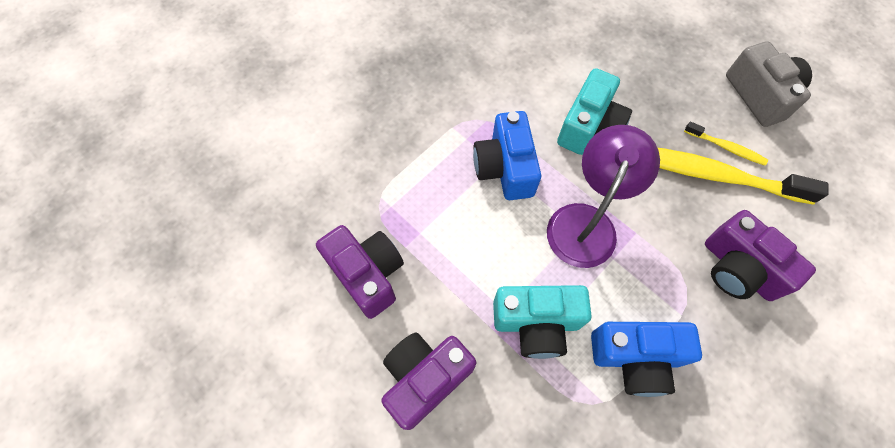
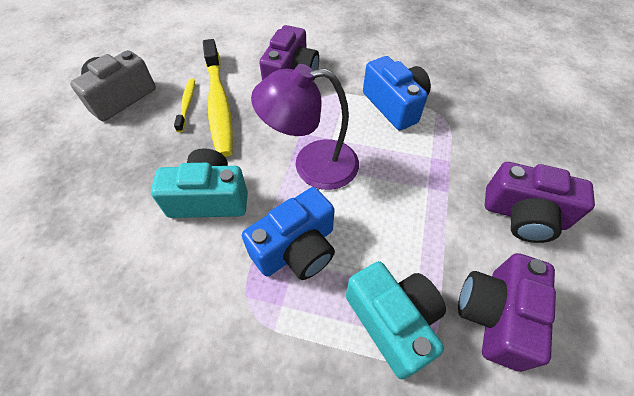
camera: 120 degrees left, 10 degrees down
turquoise camera [493,285,592,359] -> turquoise camera moved to [346,261,446,380]

